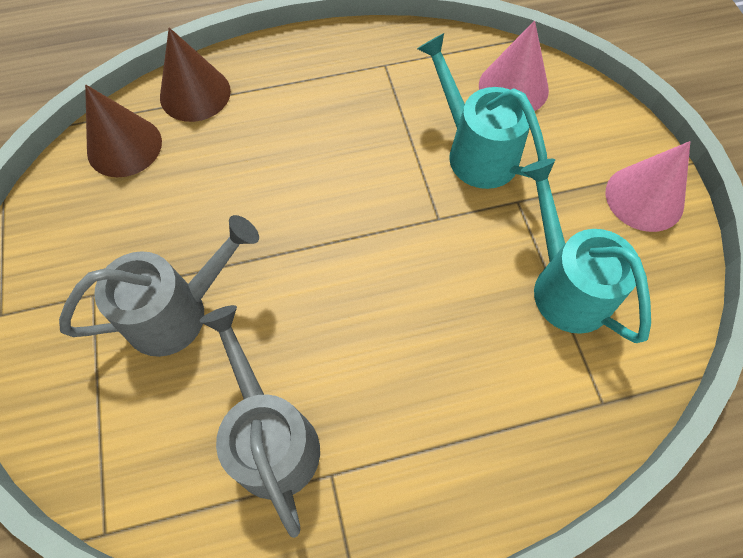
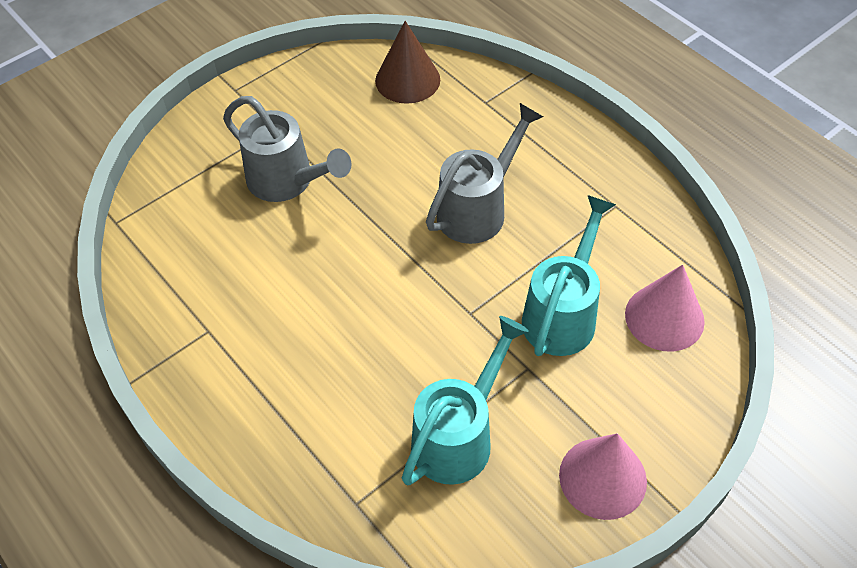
camera: 65 degrees right, 10 degrees down
brown cone [160,27,231,122] -> none
grey watering can [200,305,320,538] -> grey watering can moved to [426,103,543,244]

